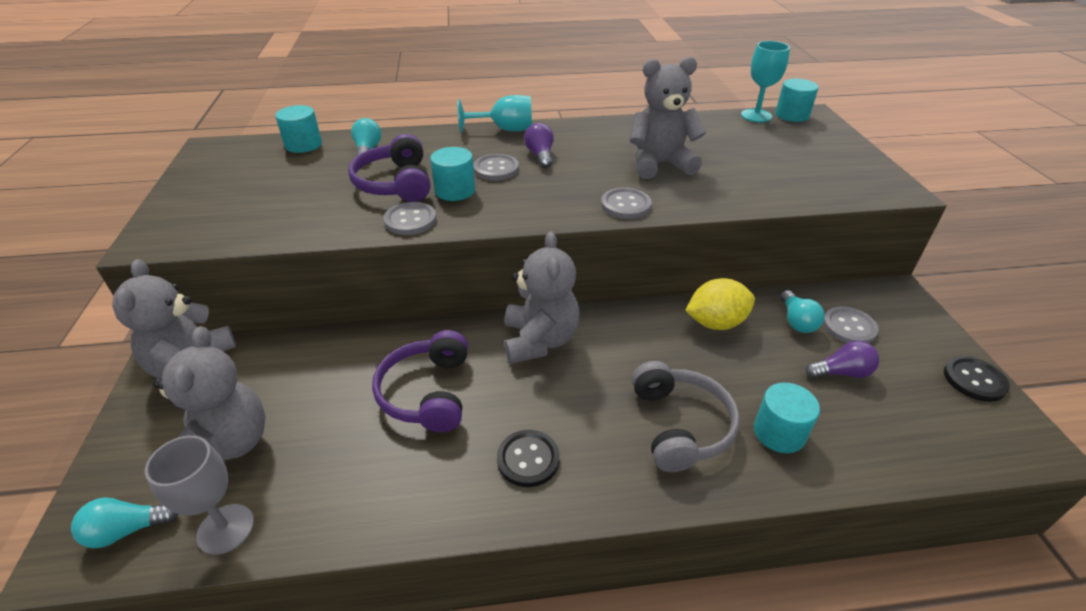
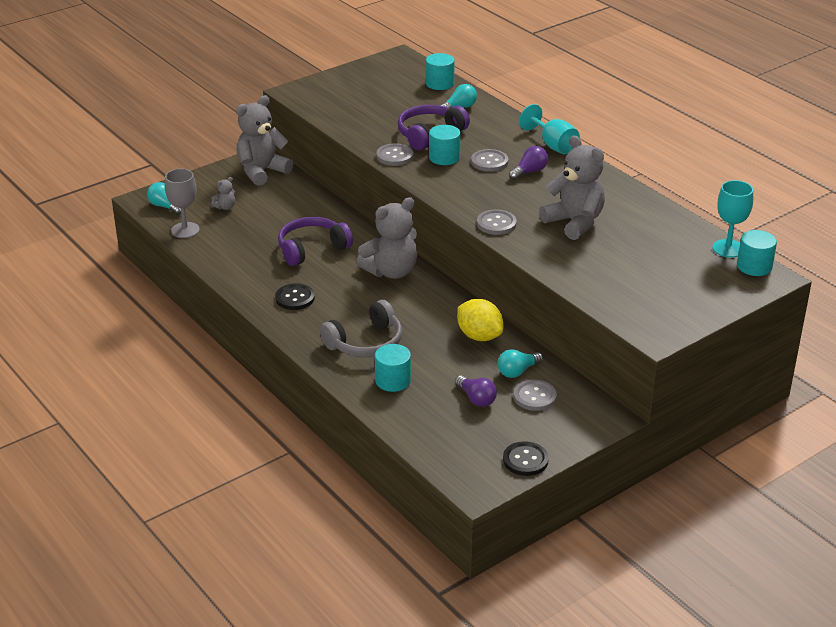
camera: 60 degrees right, 5 degrees down
grey teddy bear [153,326,265,464] -> grey teddy bear [211,177,235,210], size x0.43

